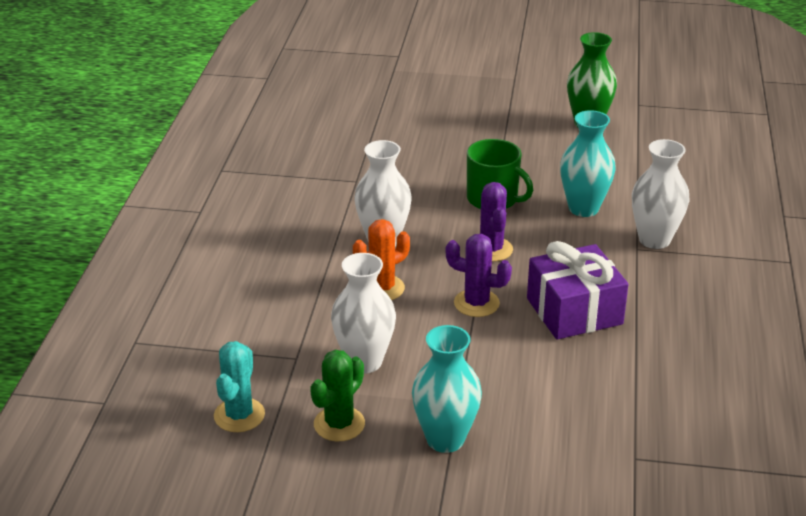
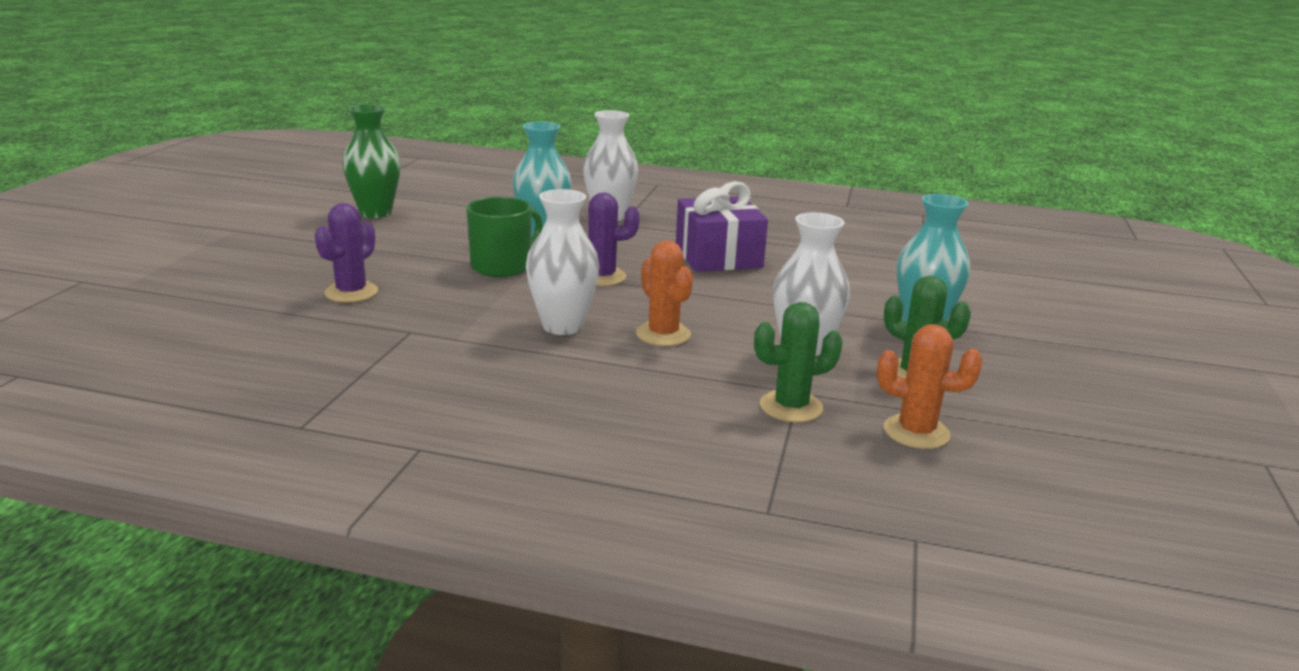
camera: 85 degrees left, 10 degrees down
turquoise cactus [214,341,265,432] -> orange cactus [877,324,982,449]
purple cactus [446,234,512,317] -> purple cactus moved to [315,203,378,302]
none -> green cactus [754,302,843,422]

